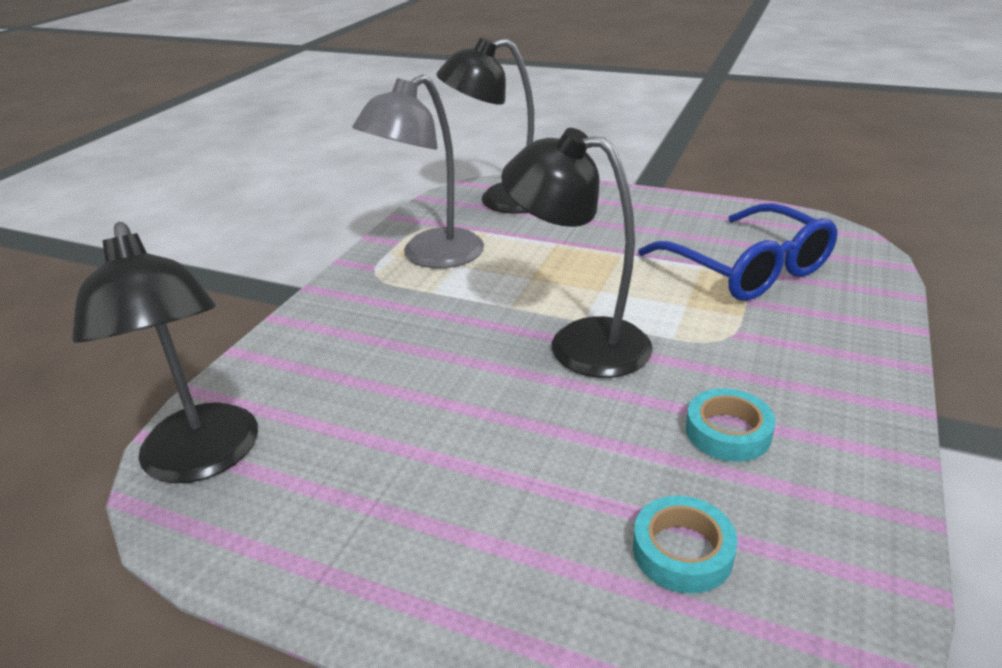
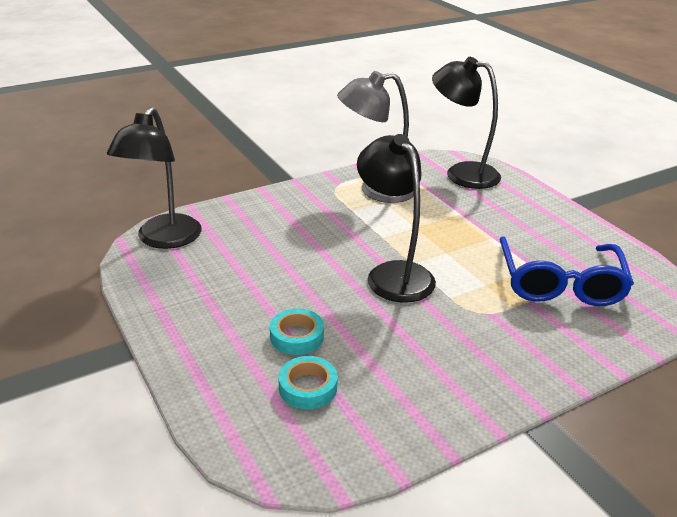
camera: 35 degrees right, 0 degrees up
turquoise tape [686,388,776,462] -> turquoise tape moved to [270,308,324,355]

